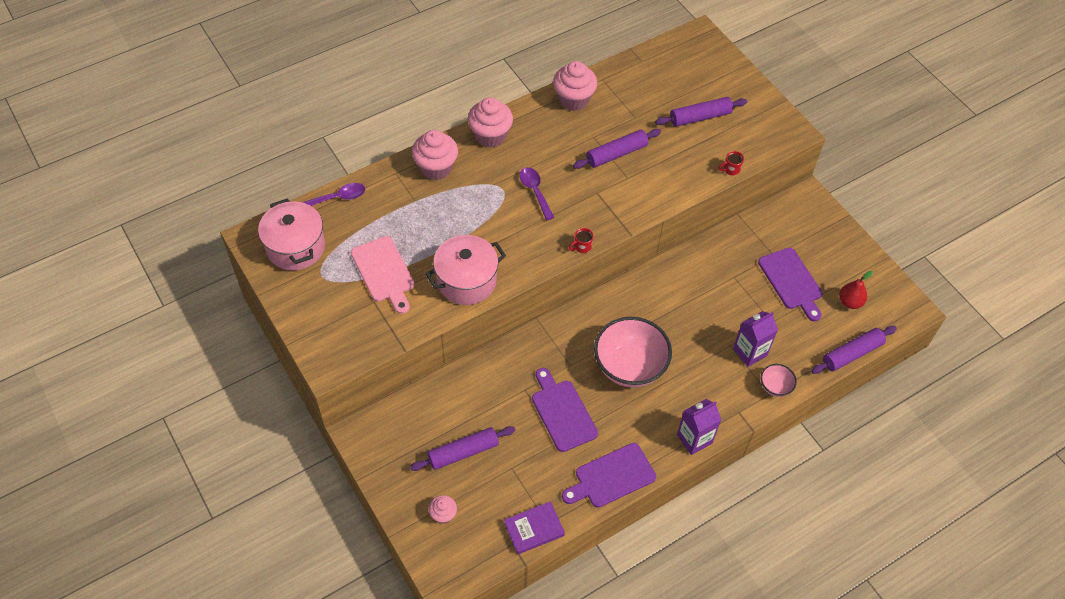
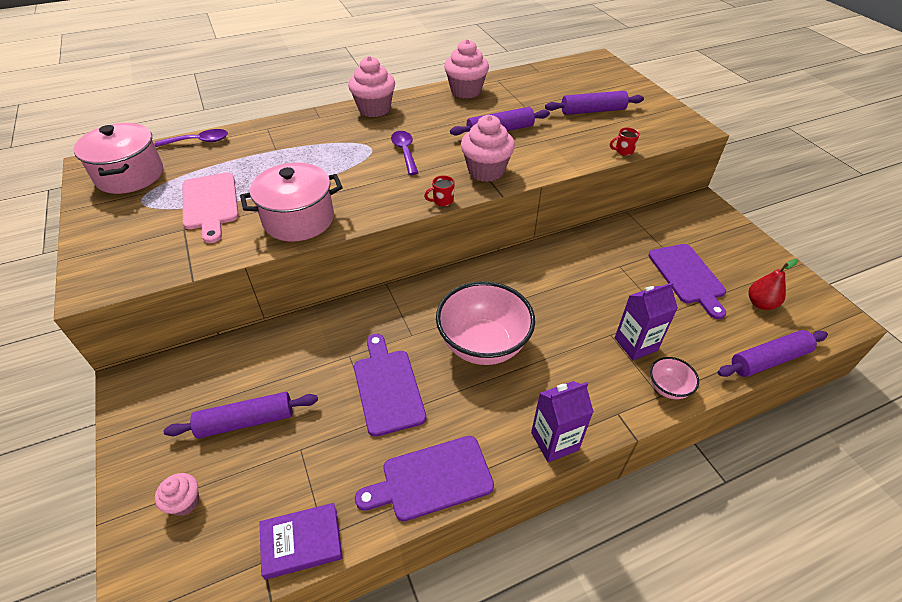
camera: 10 degrees right, 10 degrees down
pink cupcake [412,130,458,180] -> pink cupcake moved to [461,115,515,182]

